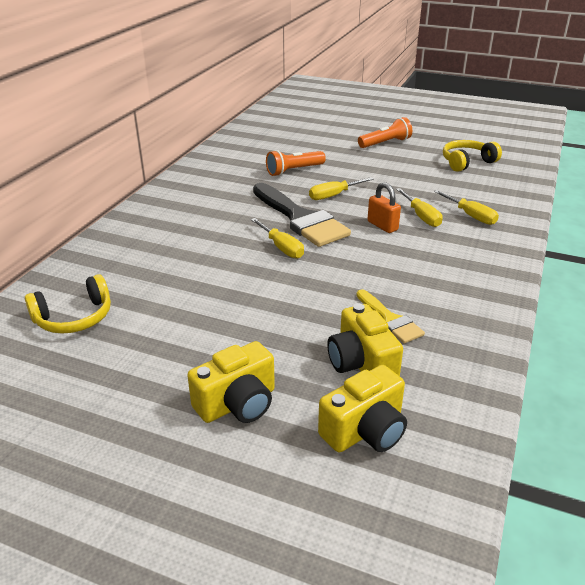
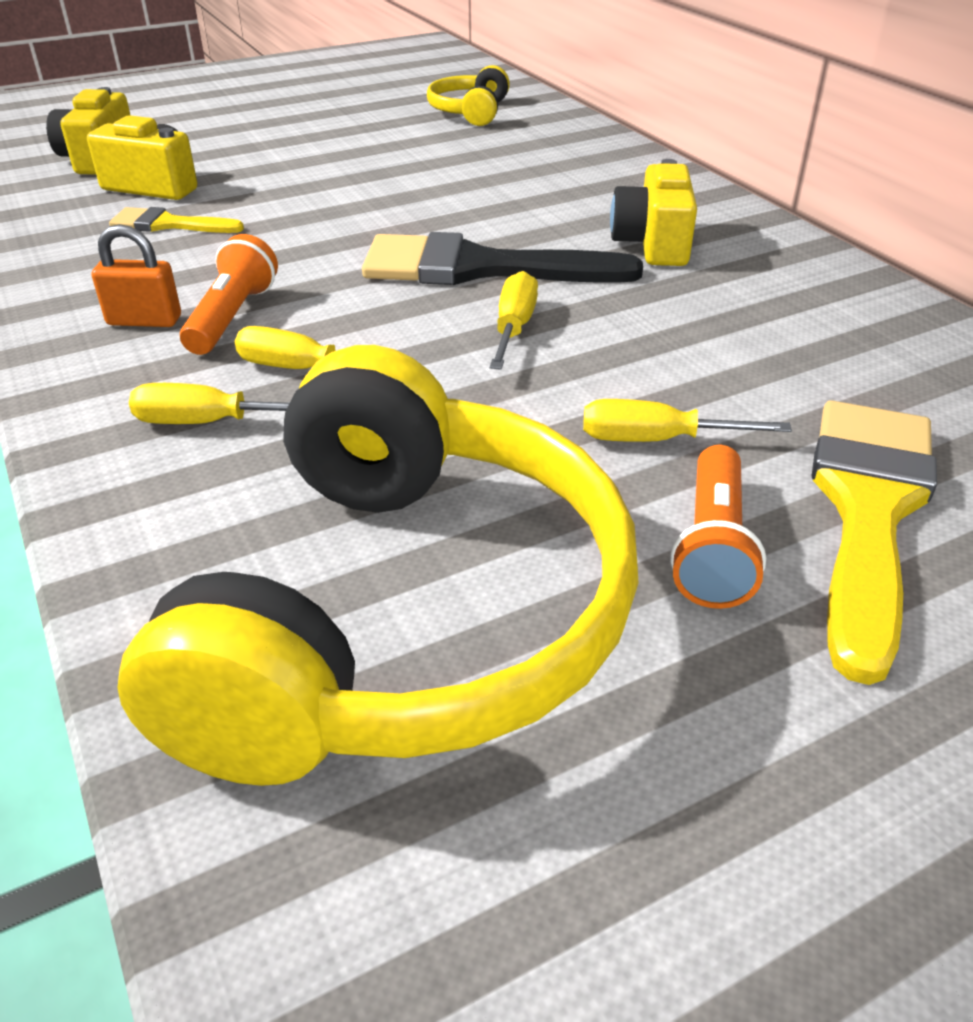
camera: 130 degrees right, 5 degrees up
yellow camera [187,341,275,423] -> yellow camera moved to [610,159,697,266]
yellow screwdriver [251,218,304,258] -> yellow screwdriver moved to [583,399,792,442]
orange flashlight [266,150,326,176] -> orange flashlight moved to [180,234,278,355]
orange padlock [368,182,401,233] -> orange padlock moved to [92,224,181,327]
yellow headphones [443,140,502,172] -> yellow headphones [117,345,639,786], size x2.31
none -> yellow brush [812,400,937,685]

